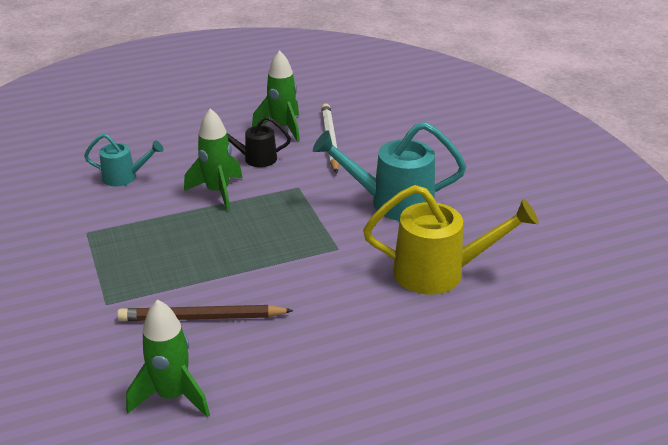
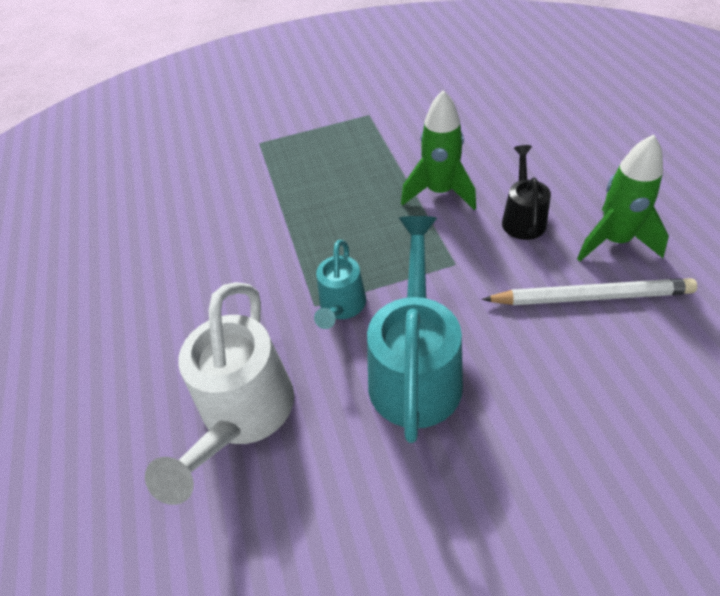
camera: 100 degrees right, 15 degrees up
turquoise watering can [84,134,163,186] -> turquoise watering can moved to [314,240,366,329]
brown pencil [117,305,294,321] -> none
green rocket [126,300,210,417] -> none
yellow watering can [363,185,539,295] -> white watering can [145,282,294,505]

